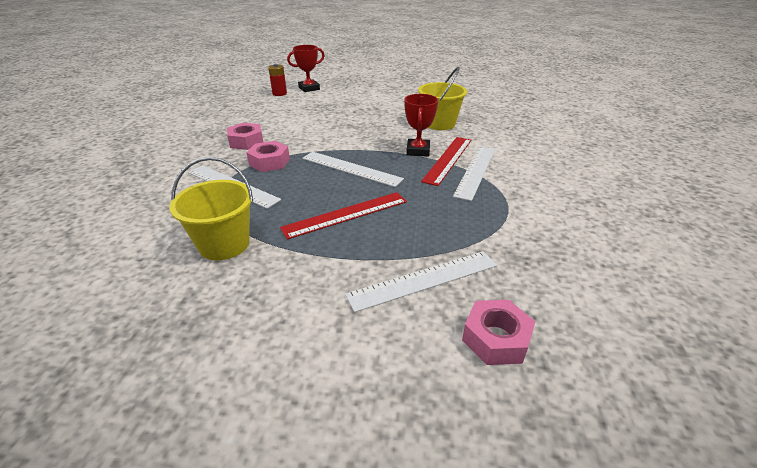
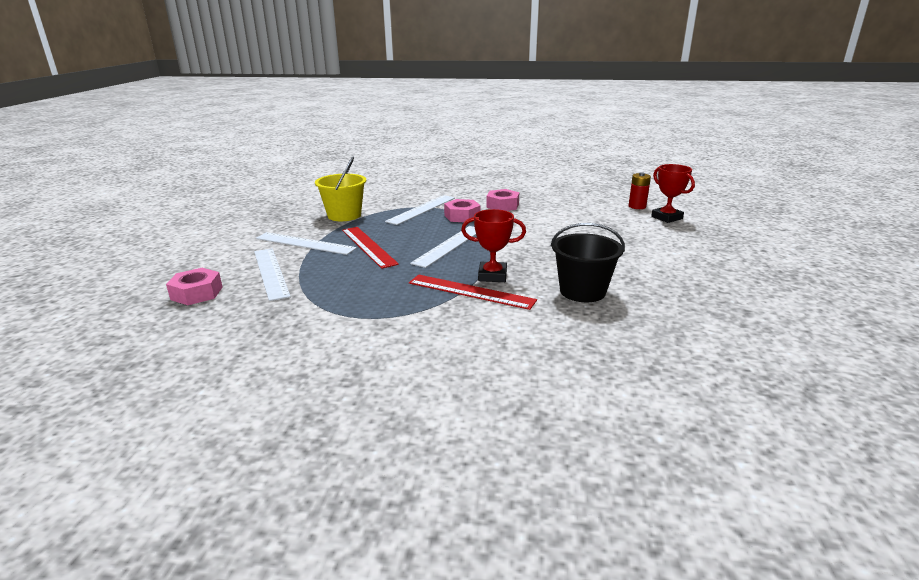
camera: 90 degrees right, 10 degrees down
yellow bucket [418,67,467,130] -> black bucket [551,223,625,302]
white ruler [453,146,495,201] -> white ruler moved to [256,232,357,255]

